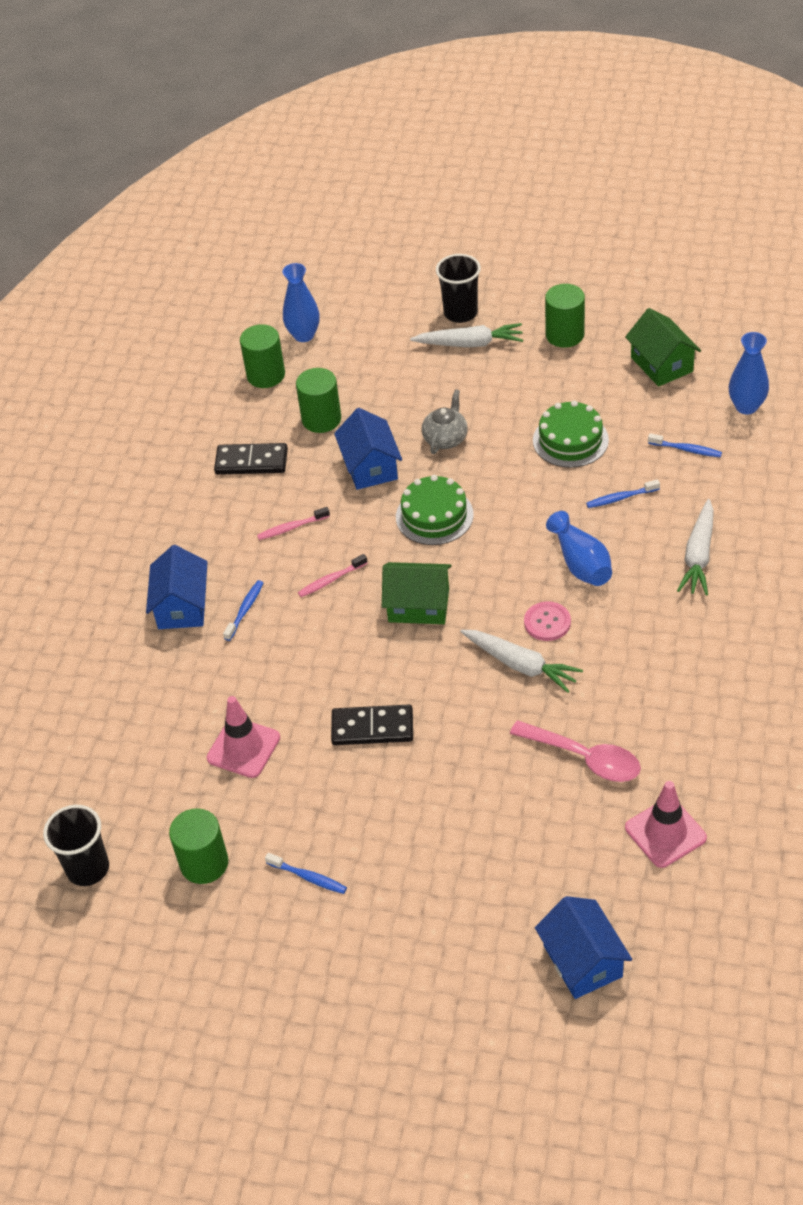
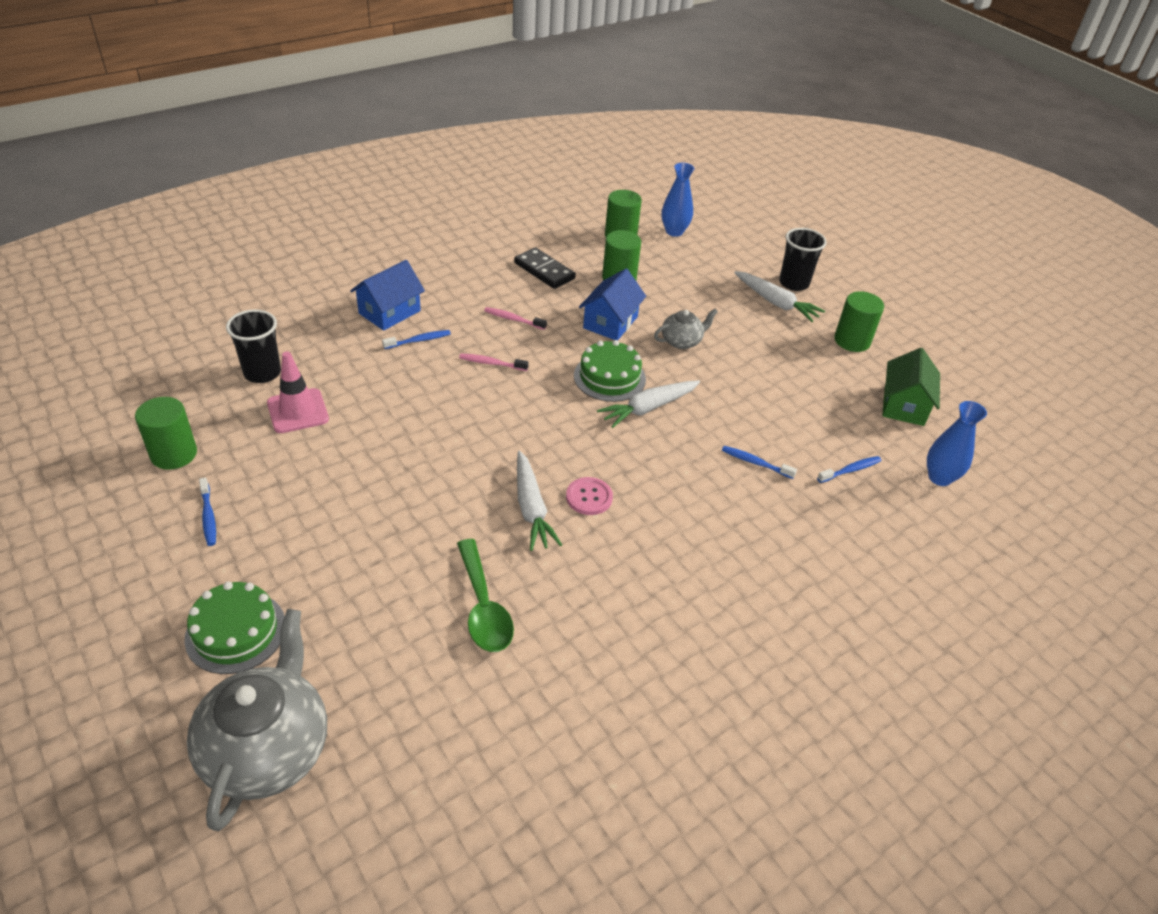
camera: 35 degrees right, 5 degrees down
black cup [43,805,109,886] -> black cup moved to [226,310,281,383]
black domino [331,705,413,745] -> none
green house [382,562,452,624] -> none
pink spoon [510,720,641,782] -> green spoon [457,539,514,652]
green cake [533,400,609,468] -> green cake moved to [184,582,285,674]
blue house [535,896,632,999] -> grey teapot [187,609,327,831]
blue vase [546,511,612,586] -> none
pink traffic cone [625,781,707,868] -> none
blue toothbrush [648,433,722,458] -> blue toothbrush turned 90 degrees counterclockwise [817,456,882,483]
white carrot [677,499,714,596] -> white carrot moved to [597,380,700,428]

